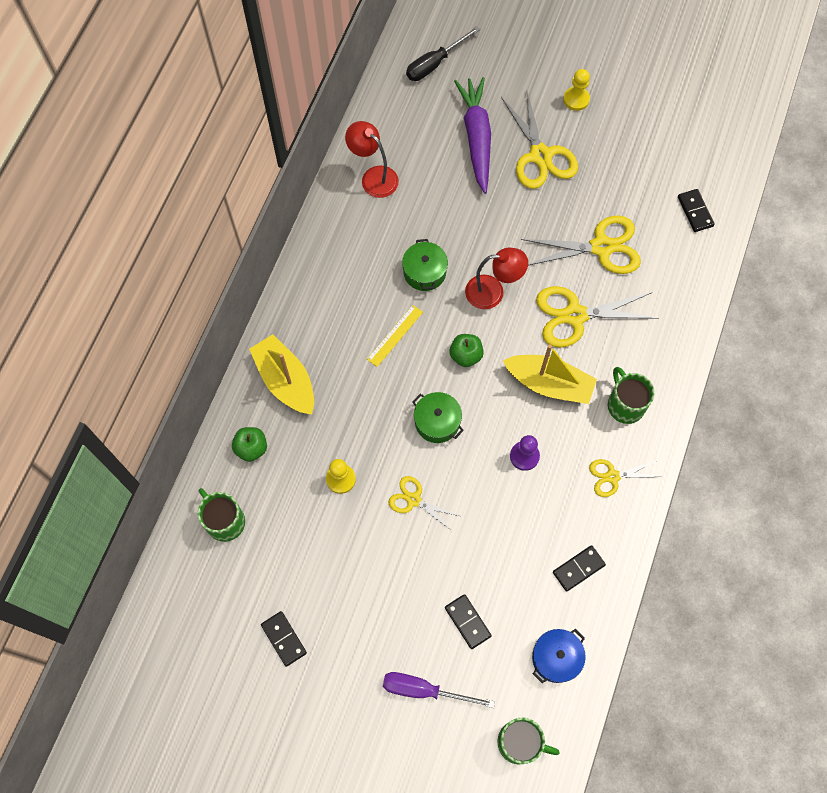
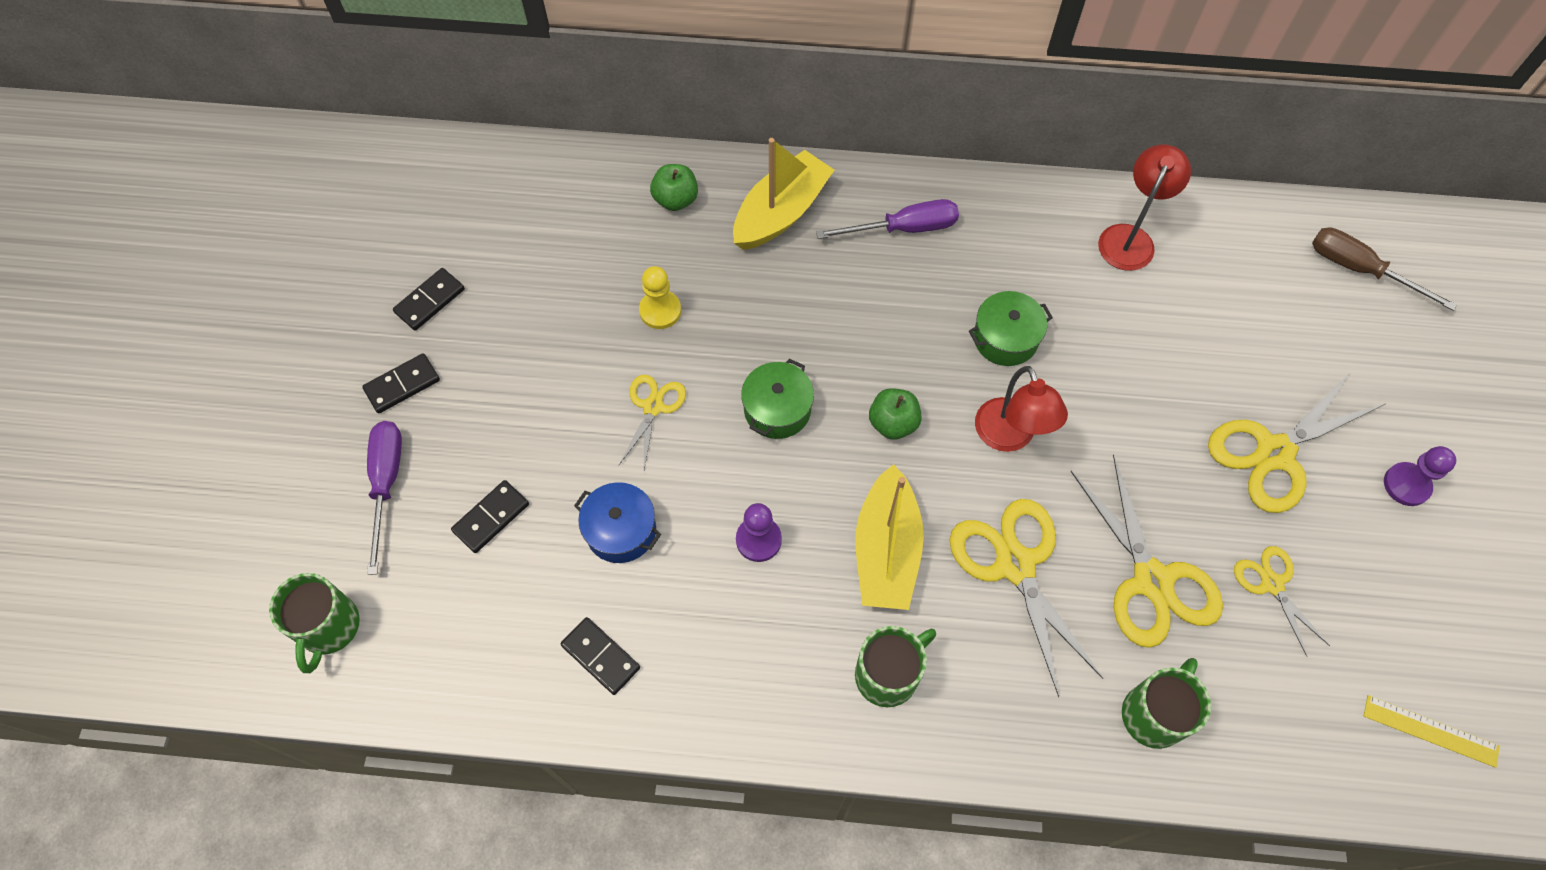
camera: 75 degrees right, 5 degrees down
green mug [197,488,245,542] -> green mug moved to [1122,658,1211,749]
yellow ruler [367,305,423,367] -> yellow ruler moved to [1364,695,1500,768]
black screwdriver [406,26,480,81] -> brown screwdriver [1312,227,1457,311]
purple carrot [454,77,491,194] -> none
blue pot [532,629,586,683] -> blue pot moved to [574,482,661,563]
yellow pawn [563,69,590,111] -> purple pawn [1384,446,1456,506]
yellow scissors [589,459,661,497] -> yellow scissors moved to [1234,546,1330,656]
black domino [678,189,715,232] -> black domino moved to [362,353,440,414]
none -> purple screwdriver [816,199,959,239]

